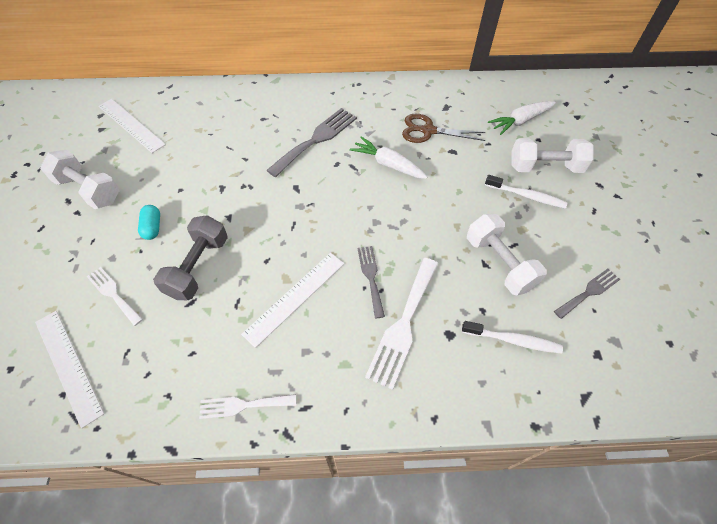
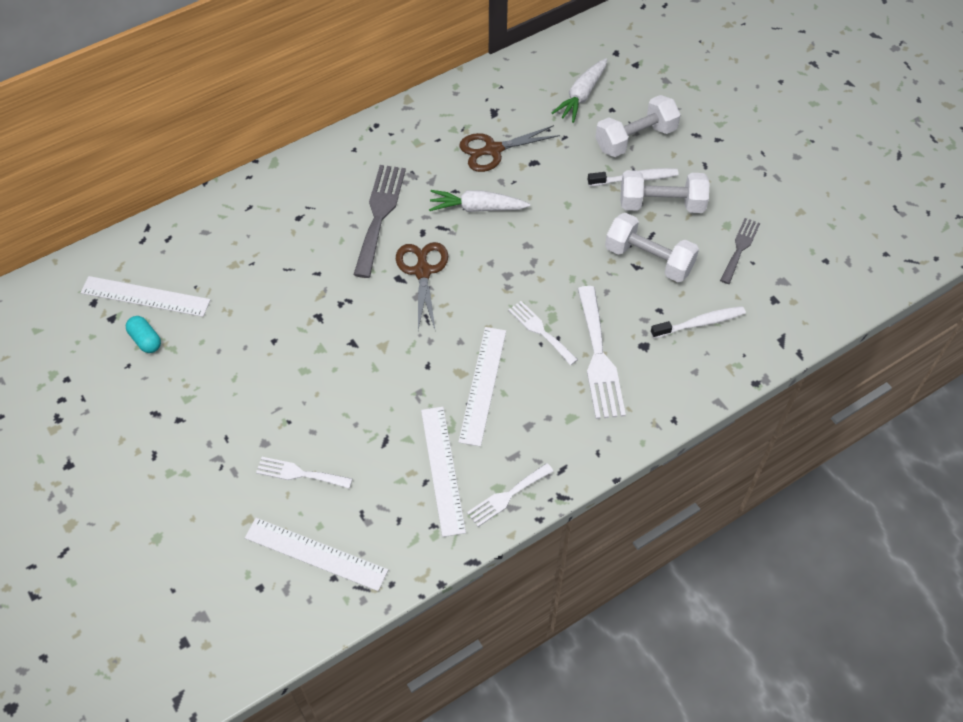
camera: 30 degrees left, 0 degrees up
white dumbbell [40,150,120,209] -> white dumbbell moved to [621,170,710,213]
turquoise capsule [138,205,160,240] -> turquoise capsule moved to [126,316,161,353]
grey dumbbell [153,215,228,300] -> none
grey fork [357,246,385,318] -> white fork [508,301,578,365]
none -> brown scissors [396,242,448,330]
none -> white ruler [421,407,466,537]

